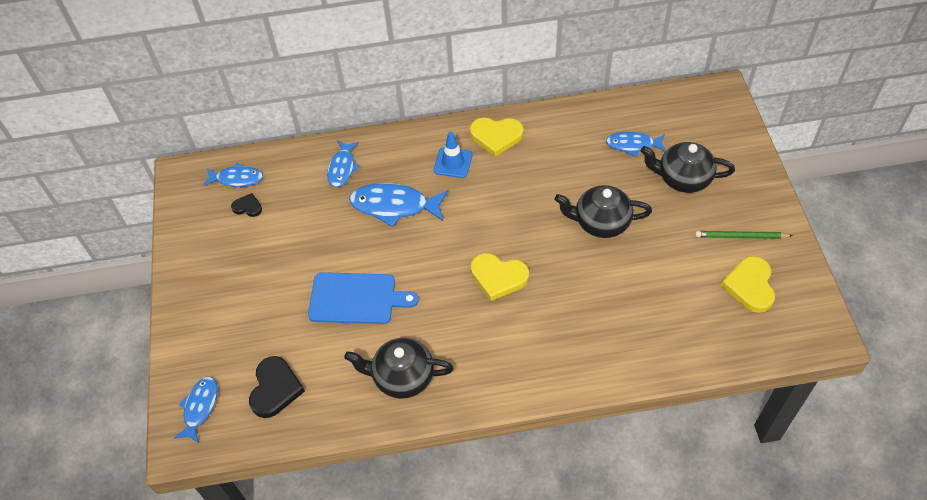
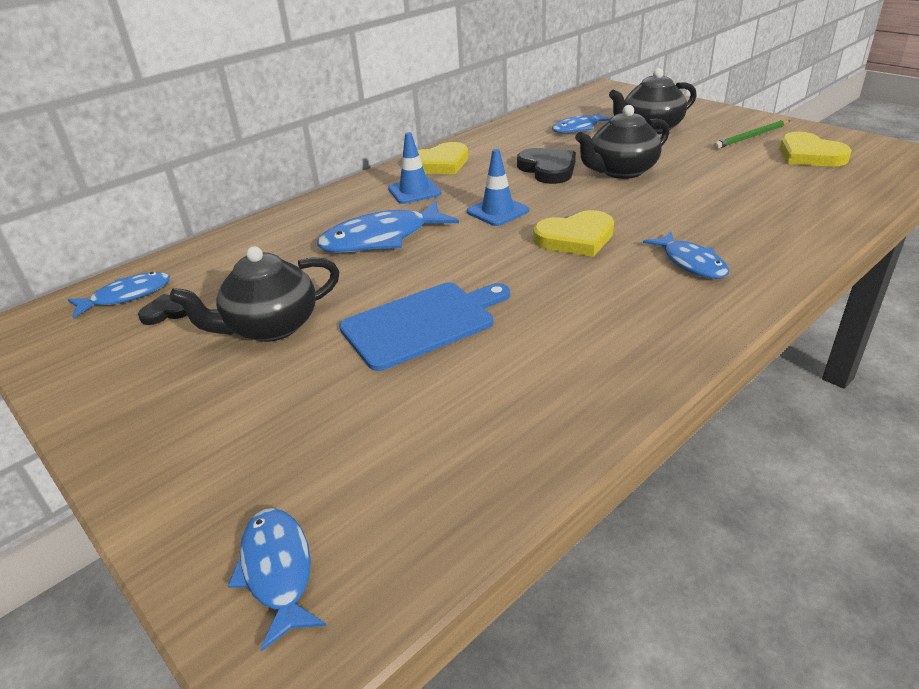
camera: 35 degrees left, 20 degrees down
black heart [249,356,305,418] -> black heart moved to [517,148,576,184]
blue fish [327,140,360,187] -> blue fish moved to [643,232,729,279]
black teapot [344,338,454,399] -> black teapot moved to [170,246,340,342]
none -> blue traffic cone [467,149,529,226]

